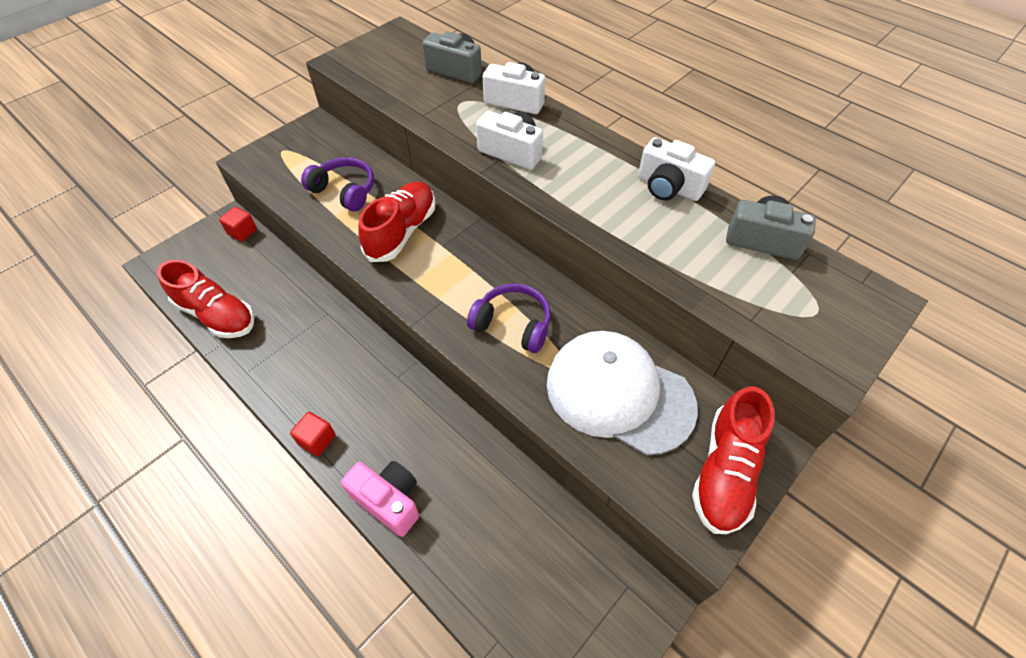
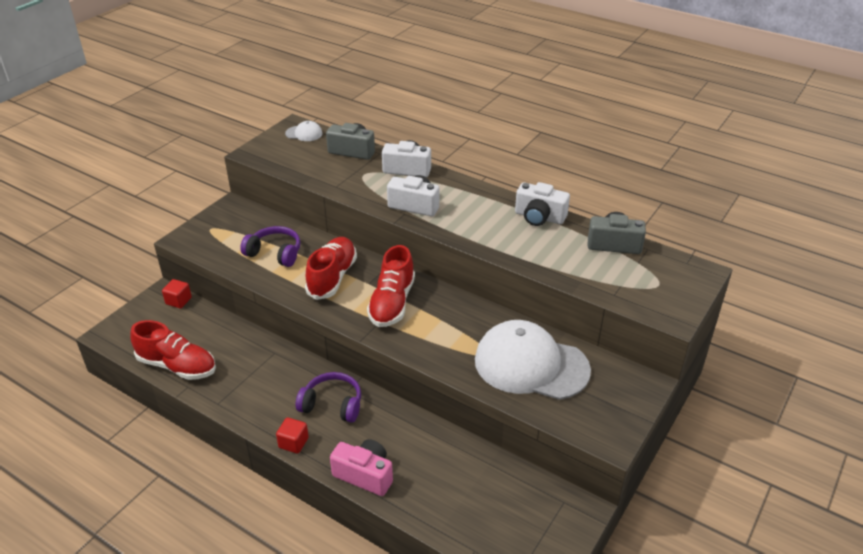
camera: 10 degrees left, 15 degrees down
purple headphones [467,283,551,353] -> purple headphones moved to [296,372,361,423]
red shoe [692,386,775,534] -> red shoe moved to [367,245,415,327]
none -> white cap [285,121,323,141]

